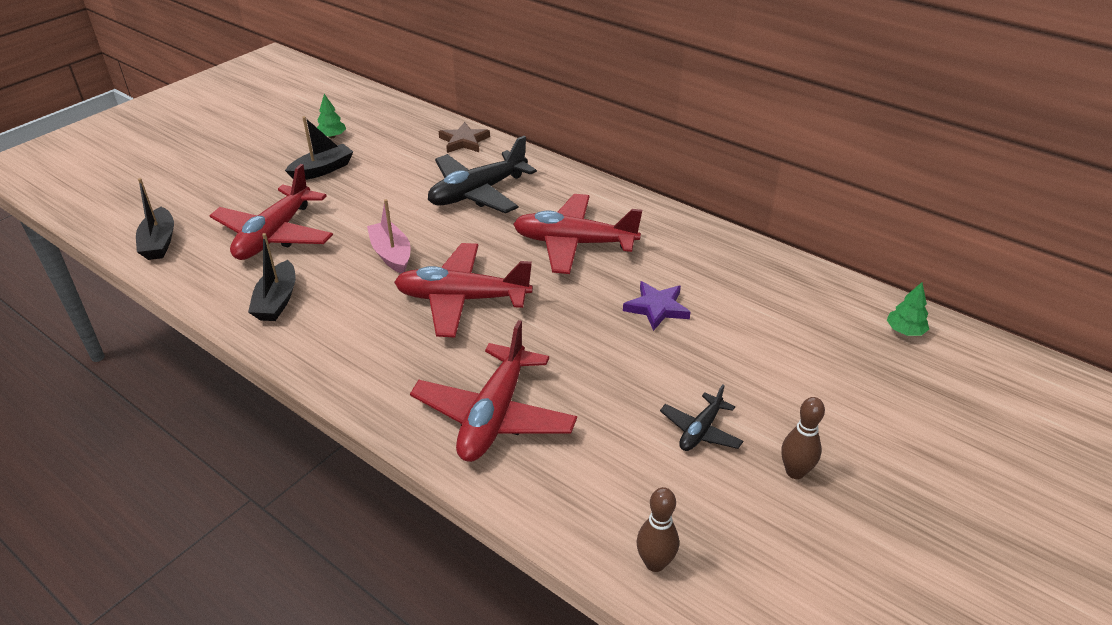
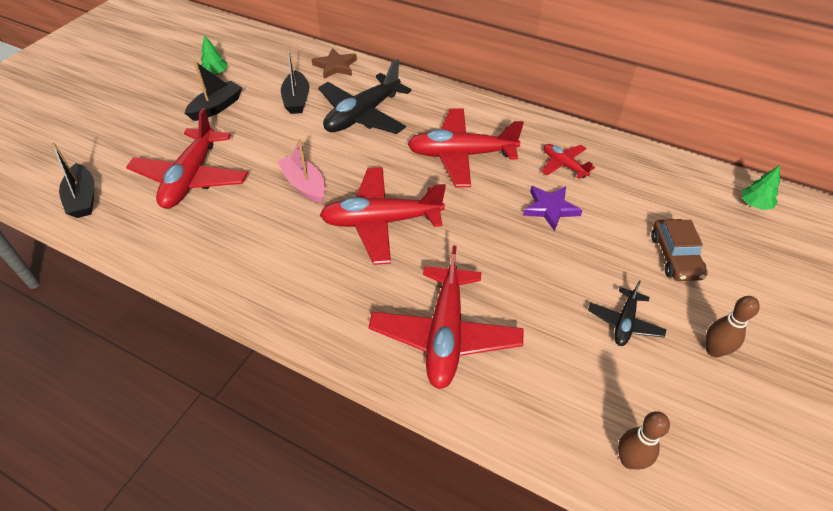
camera: 10 degrees left, 10 degrees up
black boat [248,233,296,321] -> black boat moved to [281,46,309,114]
none -> red plane [541,144,595,179]
none -> brown car [651,219,708,281]

